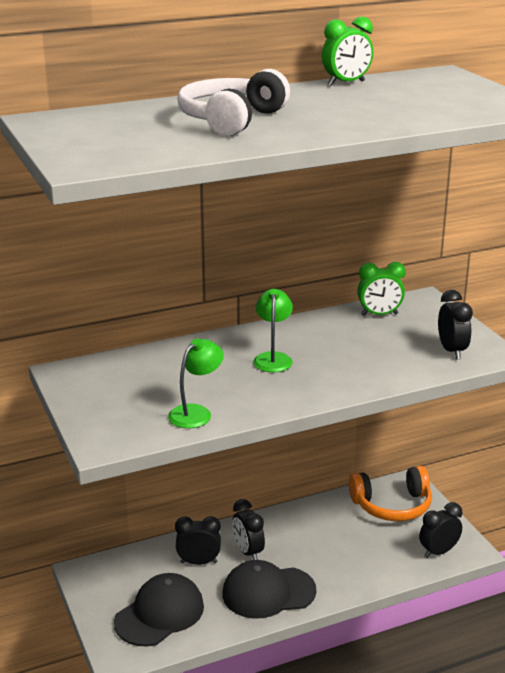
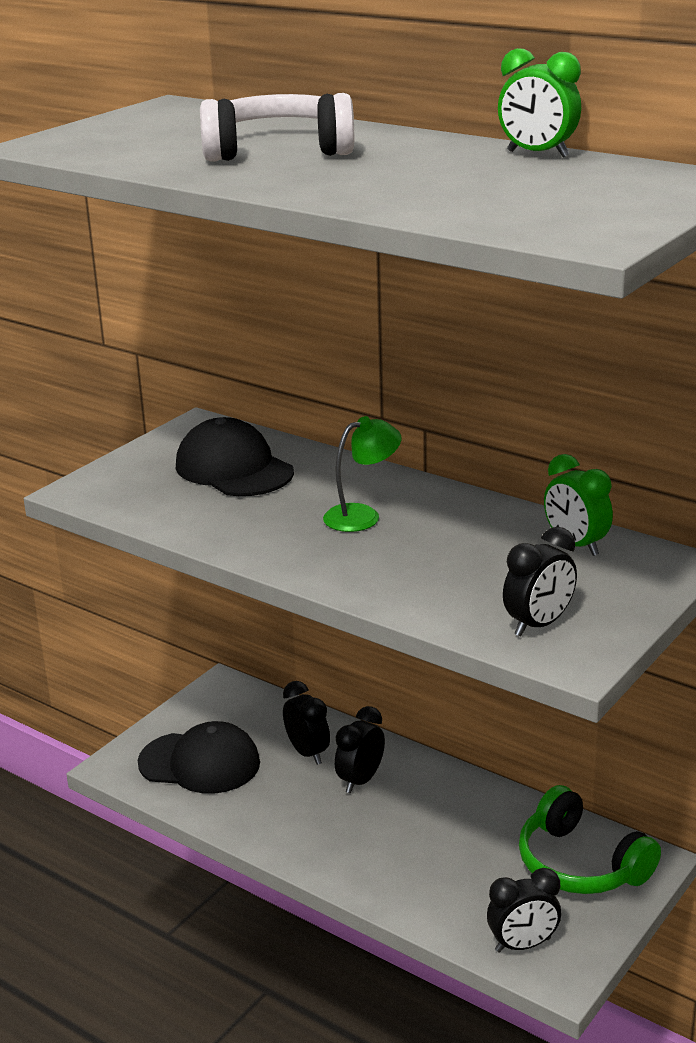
camera: 60 degrees right, 0 degrees up
green lamp [168,339,224,428] -> none
black cap [222,560,317,619] -> black cap moved to [176,417,294,496]
orange headphones [349,466,432,521] -> green headphones [519,785,661,894]
black clock [419,502,462,558] -> black clock turned 135 degrees clockwise [487,868,561,952]

